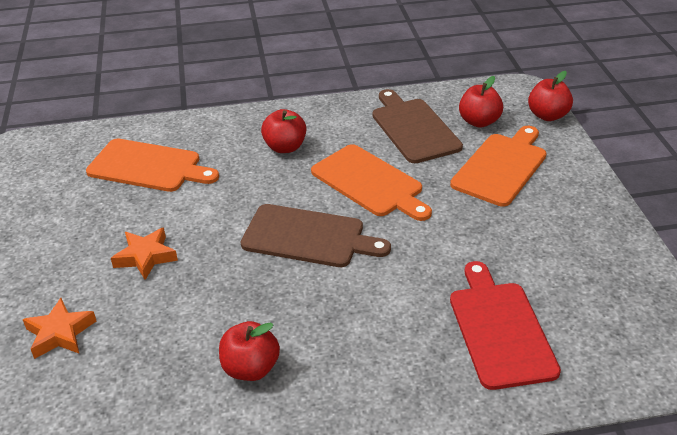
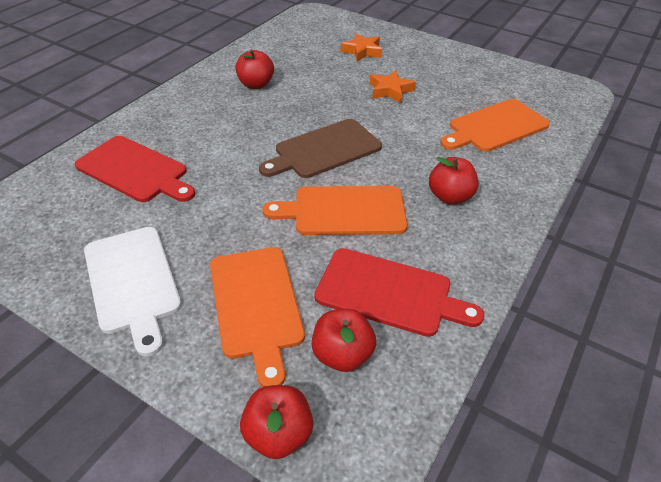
camera: 130 degrees right, 5 degrees up
brown cutting board [372,89,463,163] -> red cutting board [314,248,484,337]
none -> white cutting board [84,227,181,357]

